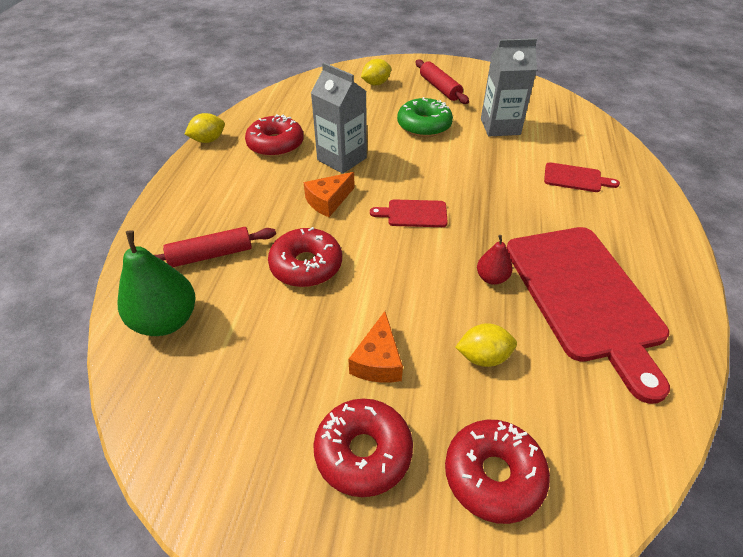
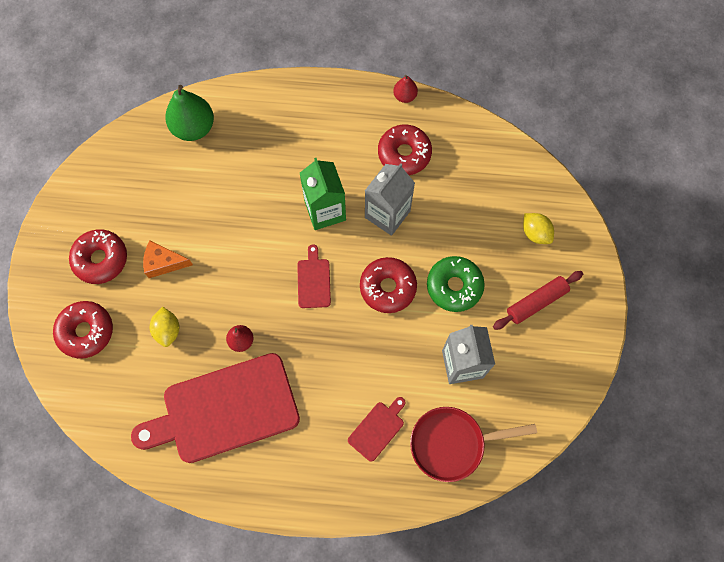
camera: 85 degrees right, 25 degrees up
red rolling pin [154,227,276,267] -> none
yellow lemon [185,113,225,143] -> red pear [393,75,418,103]
red donut [268,227,342,287] -> red donut moved to [360,257,417,313]
orange cheese [304,172,355,217] -> green carton [300,158,346,230]
red cutting board [544,162,620,192] -> red cutting board turned 150 degrees counterclockwise [348,397,406,462]
none -> red pan [410,407,537,482]

